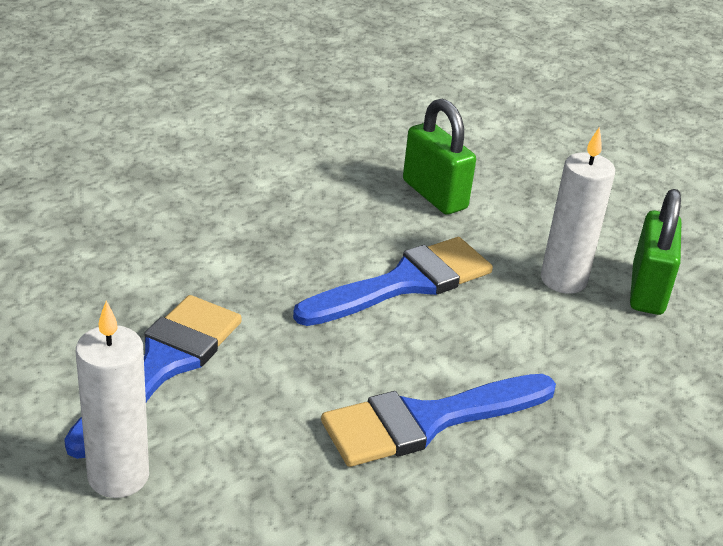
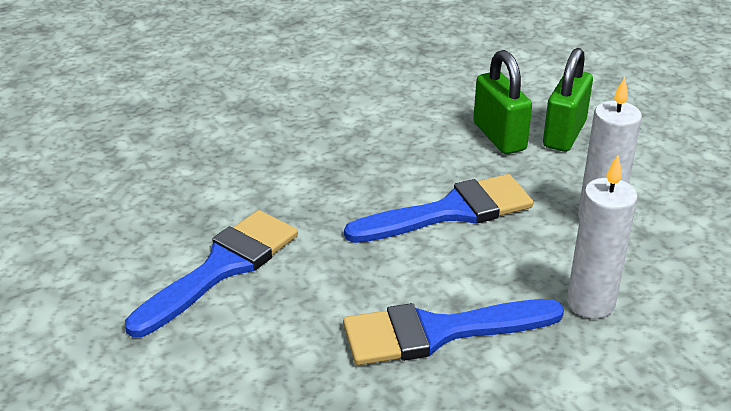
camera: 15 degrees right, 0 degrees up
white candle [76,301,149,498] -> white candle moved to [567,155,638,319]
green padlock [630,189,681,315] -> green padlock moved to [543,48,593,152]

